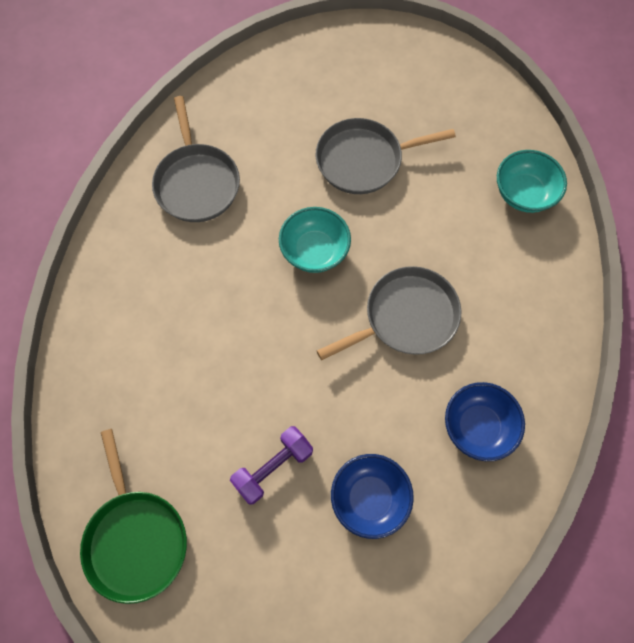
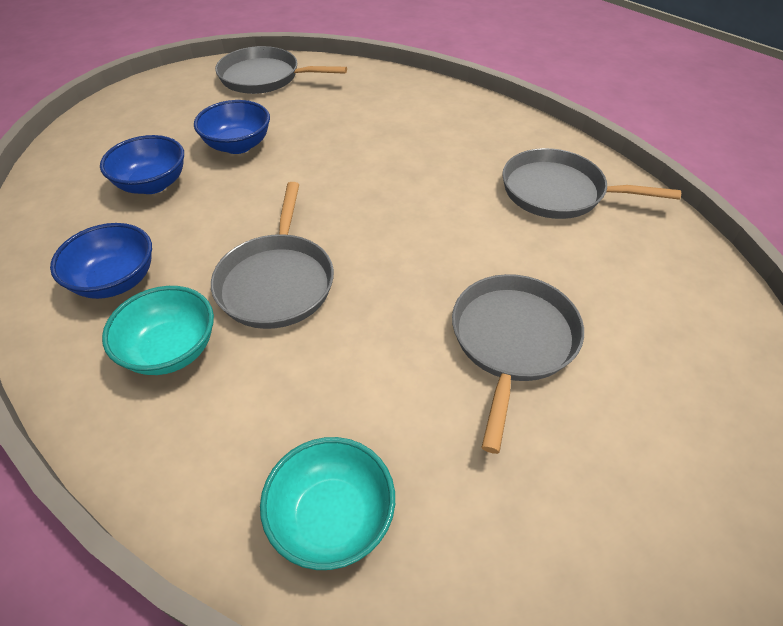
camera: 120 degrees right, 20 degrees down
green pan [80,429,187,604] -> grey pan [215,46,347,94]
purple dumbbell [230,426,313,505] -> blue bowl [194,100,270,154]
turquoise bowl [279,207,351,273] -> turquoise bowl moved to [102,286,214,375]

